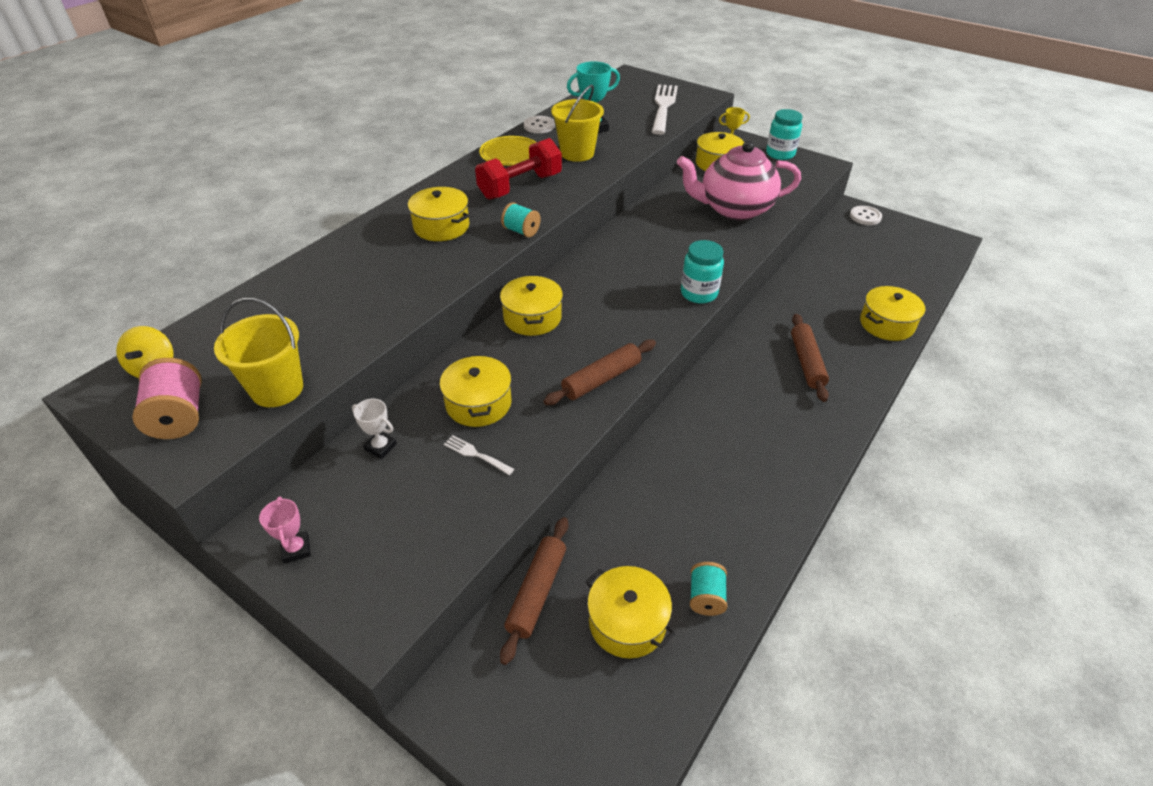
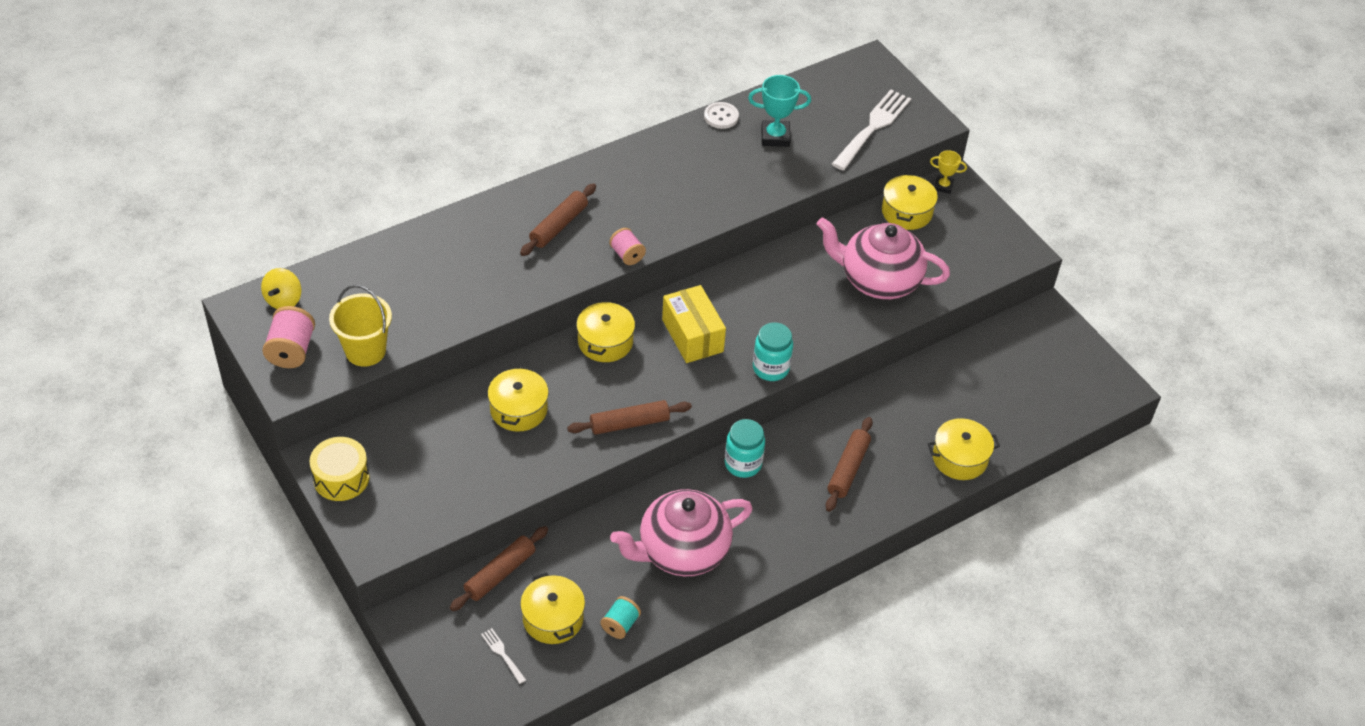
camera: 20 degrees right, 5 degrees up
pink trophy [259,497,311,564] -> yellow drum [310,437,370,501]
white trophy [352,399,397,459] -> none
yellow pot [408,187,469,241] -> brown rolling pin [520,183,596,256]
white fork [444,435,514,475] -> white fork moved to [481,628,526,684]
red dumbbell [475,138,562,200] -> none
yellow plate [479,136,536,166] -> none
turquoise spool [501,202,541,237] -> pink spool [609,228,646,265]
yellow bucket [551,85,604,162] -> none
turquoise jar [766,109,802,160] -> turquoise jar moved to [725,419,765,478]
white button [850,206,882,225] -> none
none -> pink teapot [610,489,753,576]
none -> yellow box [662,285,726,363]

